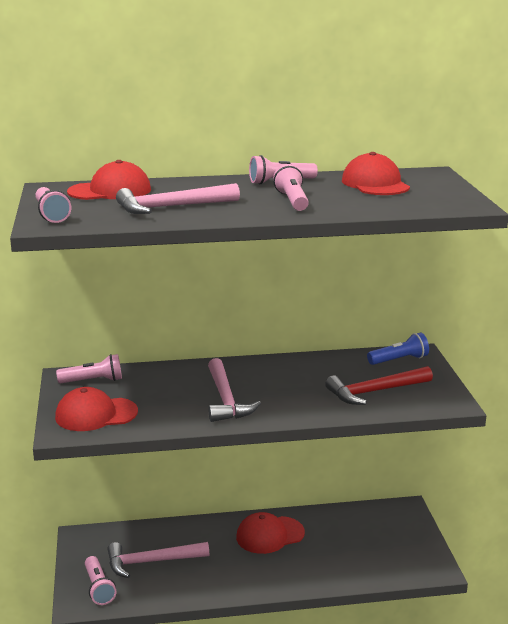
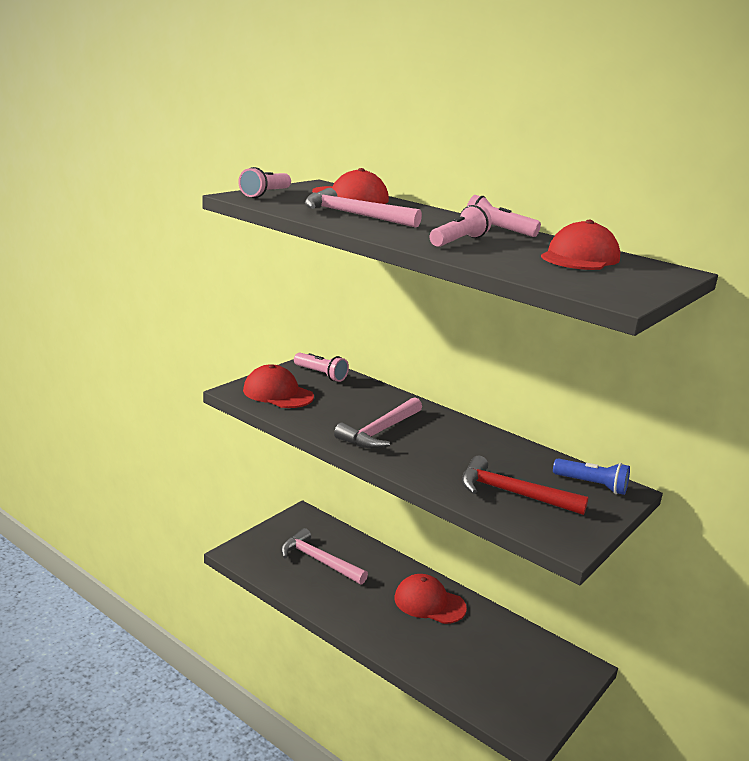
camera: 45 degrees right, 0 degrees up
pink flashlight [85,556,116,605] -> none

